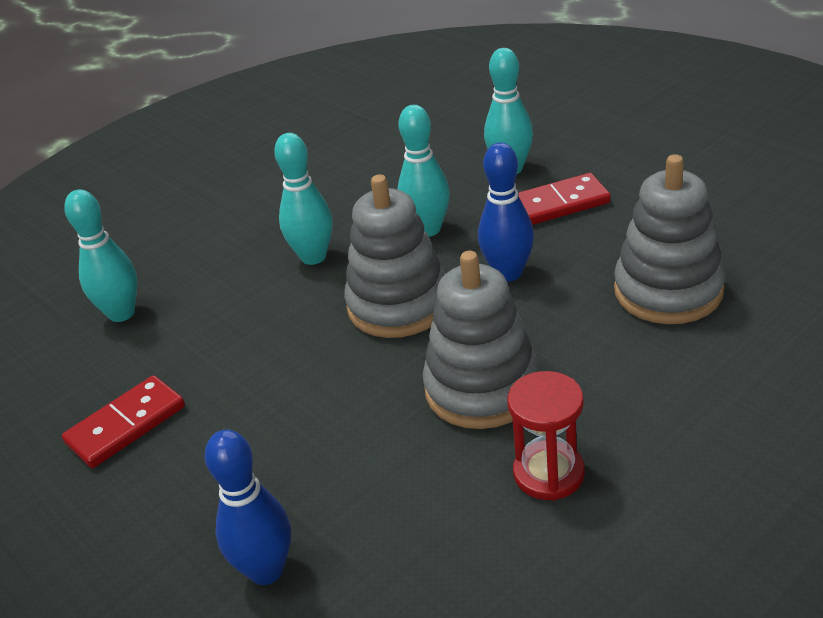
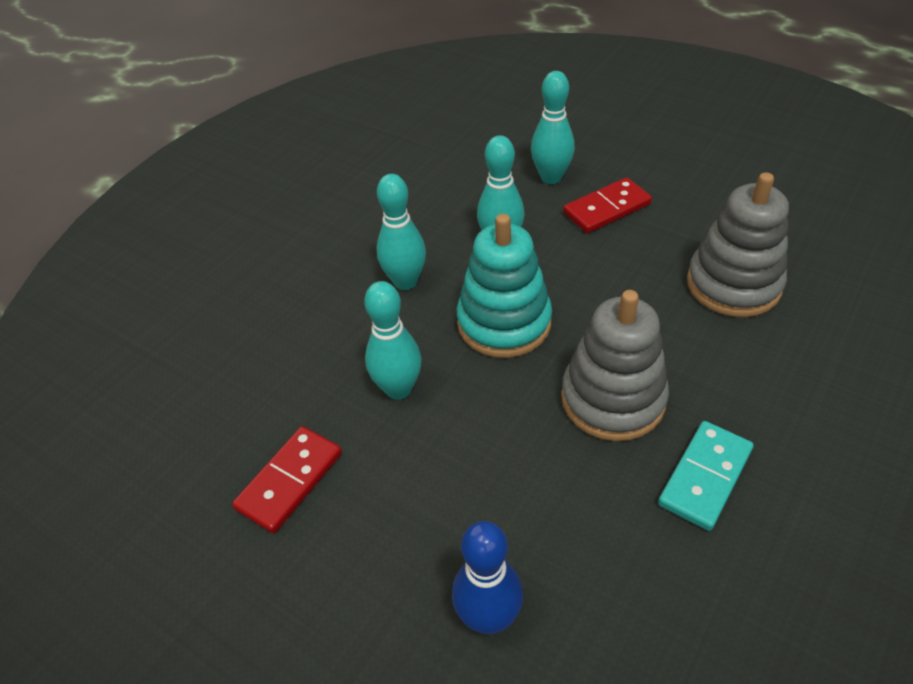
camera: 15 degrees left, 10 degrees up
turquoise bowling pin [64,189,137,322] -> turquoise bowling pin moved to [364,281,421,400]
grey stacking toy [344,174,445,338] -> turquoise stacking toy [457,214,552,358]
blue bowling pin [478,143,534,282] -> none
red hourglass [507,371,585,501] -> turquoise domino [658,421,754,531]

